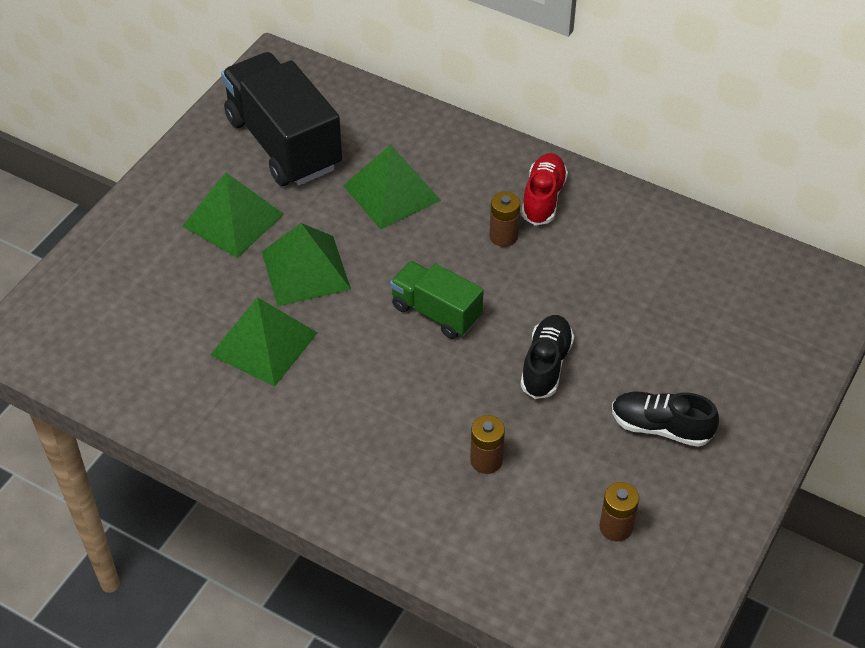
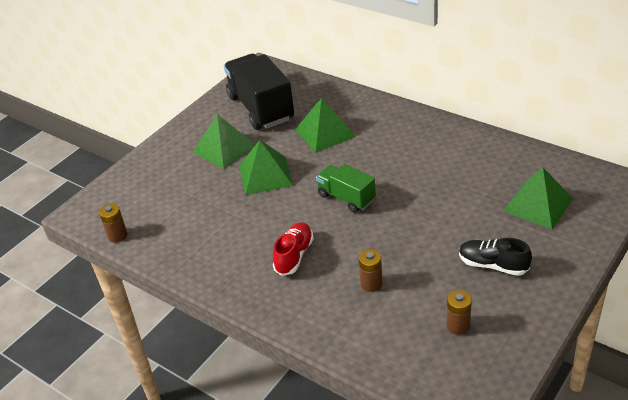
camera: 10 degrees right, 10 degrees down
green pyramid [210,297,318,387] -> green pyramid moved to [503,167,573,229]
brown battery [489,191,520,247] -> brown battery moved to [99,204,127,243]
black shoe [520,315,574,399] -> none
red shoe [521,153,568,226] -> red shoe moved to [273,222,314,276]

